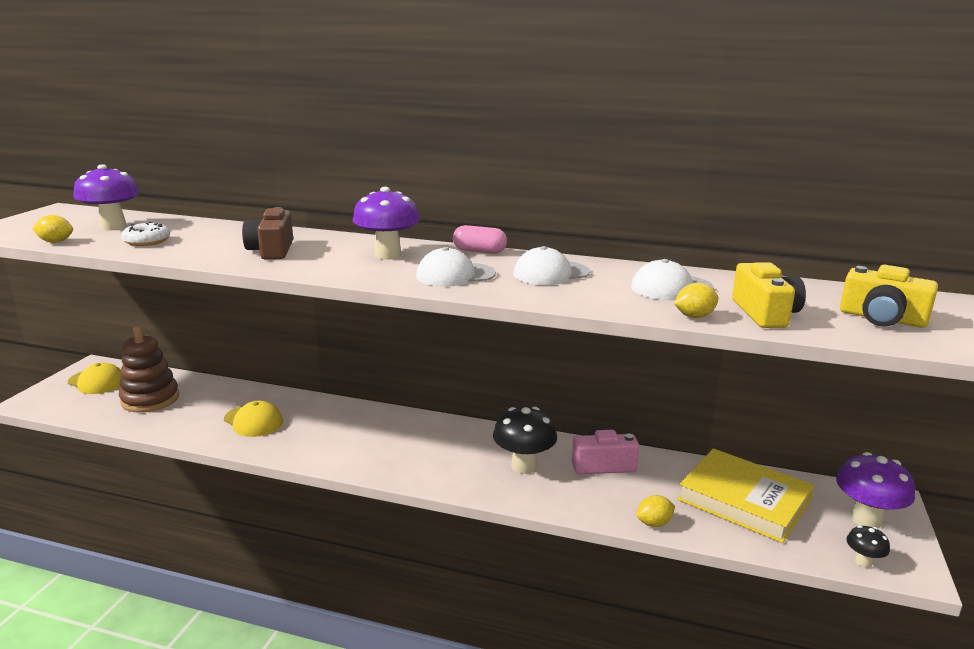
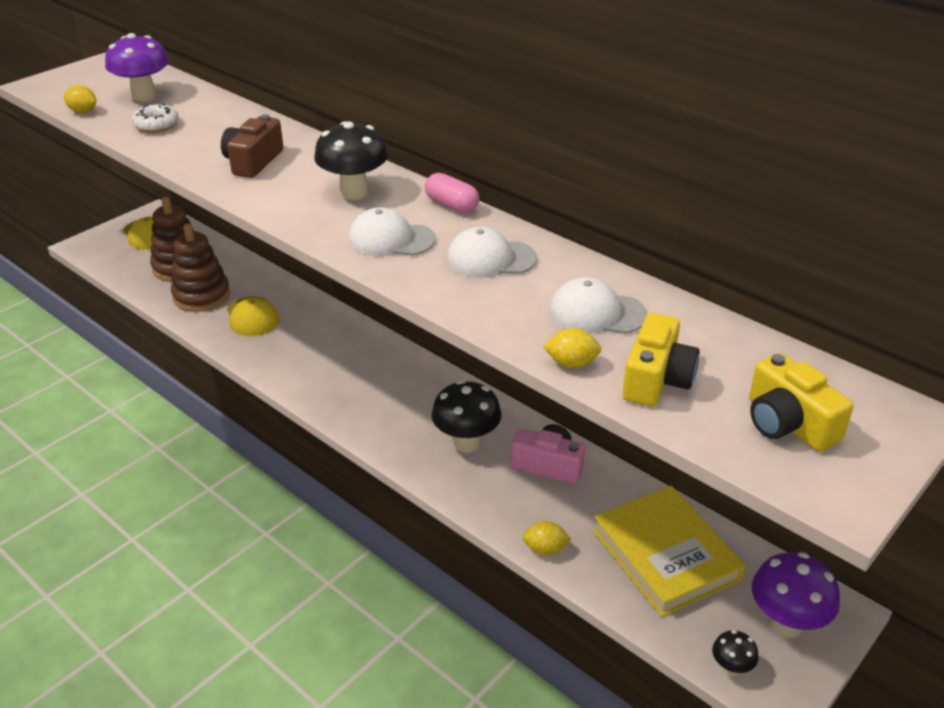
camera: 25 degrees right, 15 degrees up
purple mushroom [353,187,420,260] -> black mushroom [314,121,388,200]
none -> brown stacking toy [171,224,230,312]

